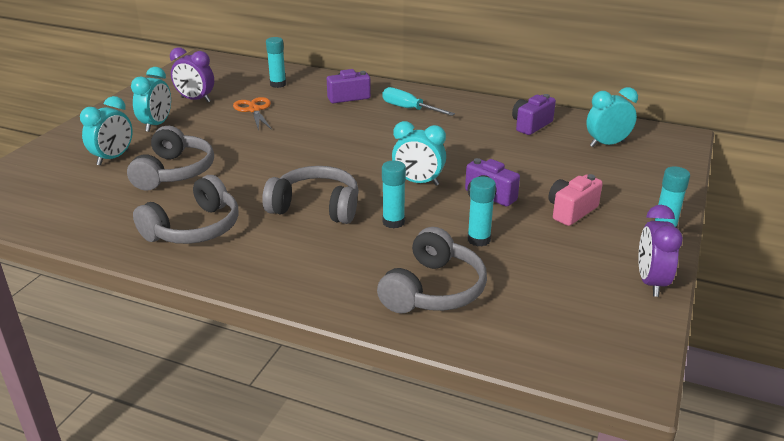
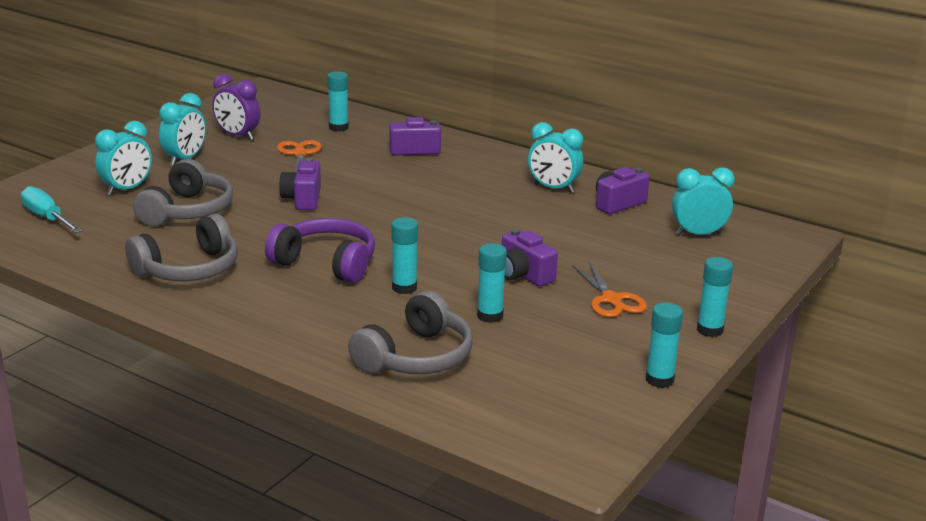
camera: 10 degrees right, 5 degrees down
grey headphones [262,166,359,224] -> purple headphones [265,218,375,283]
turquoise screwdriver [382,87,455,116] -> turquoise screwdriver moved to [21,186,82,233]
turquoise clock [392,121,446,186] -> turquoise clock moved to [528,122,583,193]
pink camera [548,174,603,226] -> orange scissors [572,262,647,317]
purple clock [638,205,683,297] -> turquoise glue stick [646,302,683,388]
none -> purple camera [279,158,321,210]

